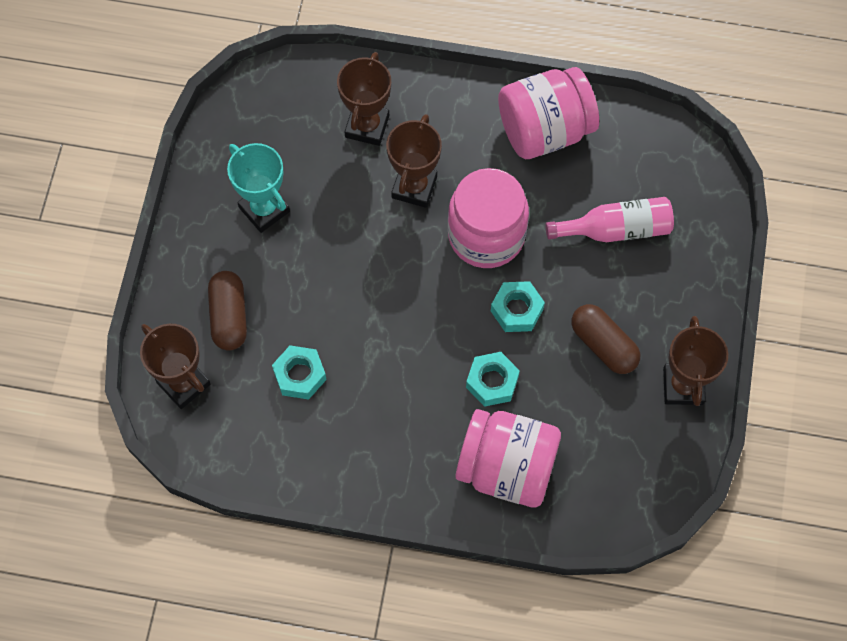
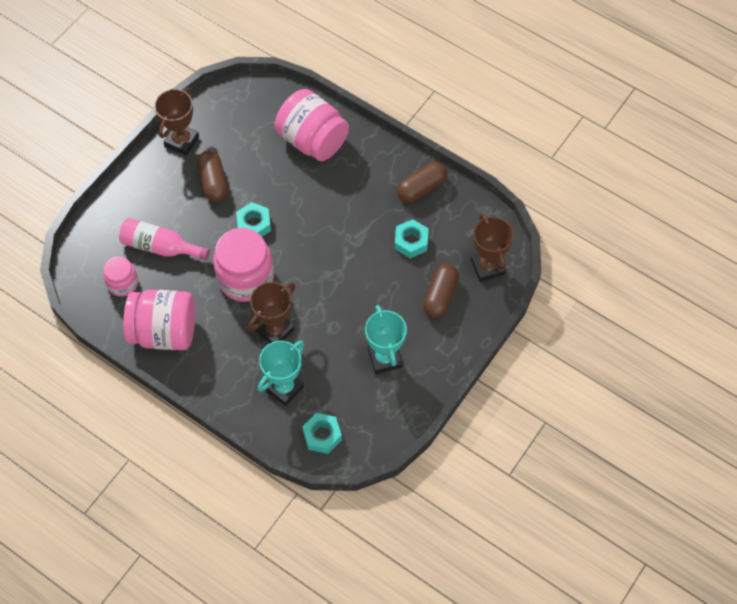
camera: 155 degrees left, 5 degrees down
brown trophy [337,52,391,146] -> turquoise trophy [258,341,304,406]
turquoise nut [466,352,520,407] -> turquoise nut moved to [302,413,342,454]
none -> pink jar [103,256,138,297]
none -> brown capsule [397,162,448,203]

